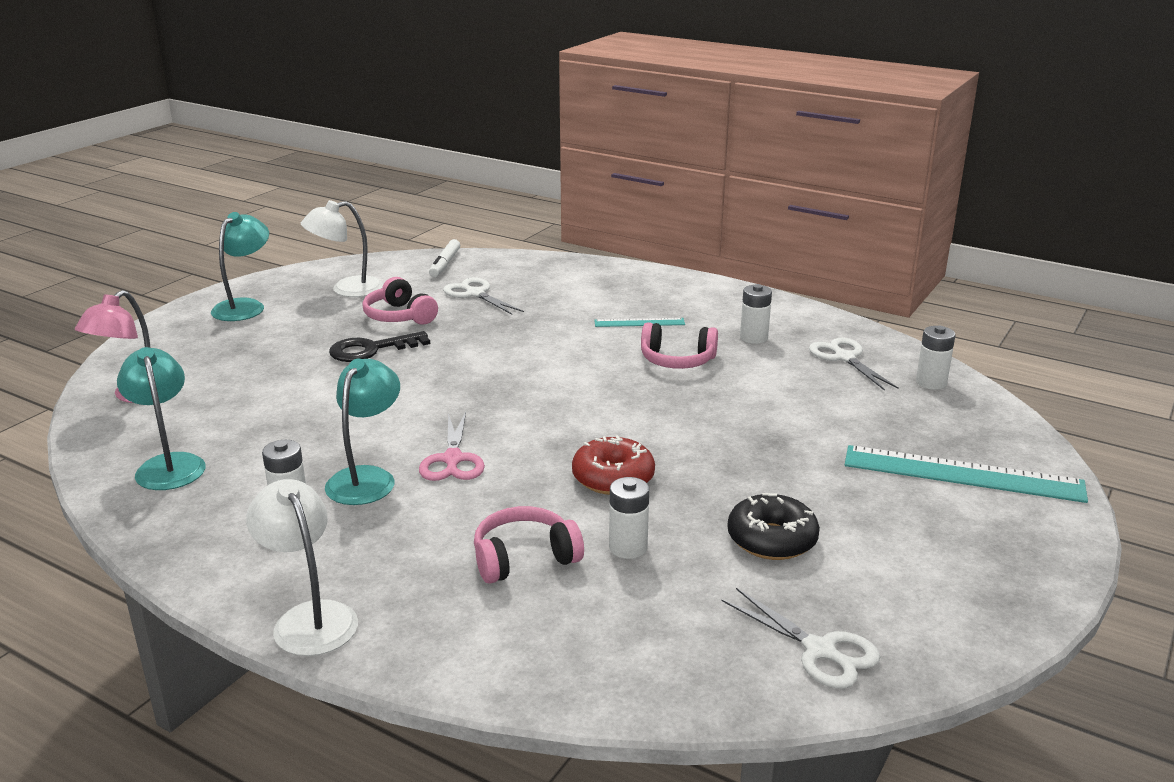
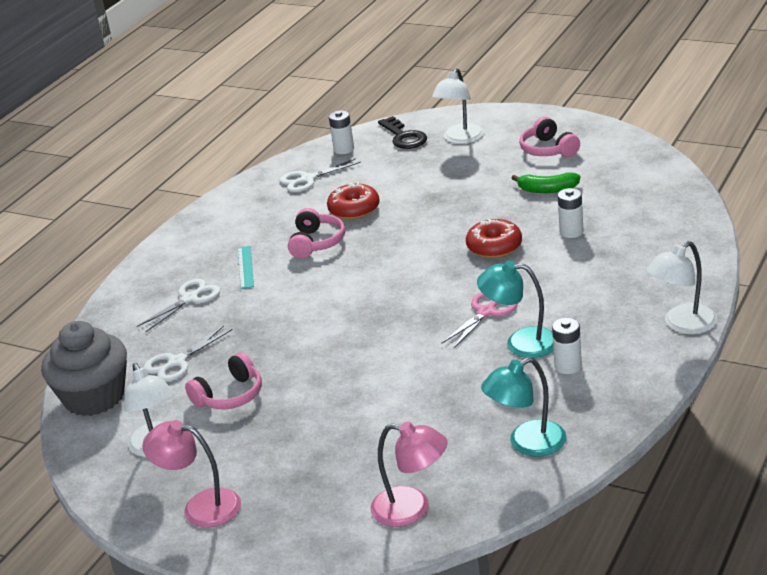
camera: 90 degrees left, 5 degrees up
turquoise lamp [211,212,269,321] -> pink lamp [142,420,241,528]
black key [329,331,430,362] -> black key moved to [378,116,427,149]
pink scissors [419,412,485,481] -> pink scissors turned 45 degrees counterclockwise [441,292,518,349]
white marker [429,239,460,277] -> grey cupcake [41,321,127,416]
pink headphones [474,506,584,583] -> pink headphones moved to [519,117,580,157]
white scissors [721,588,880,689] -> white scissors moved to [137,279,220,332]
black donut [727,493,820,560] -> green banana [511,172,580,193]
white battery [740,284,772,344] -> none
turquoise ruler [845,445,1088,503] -> white lamp [432,68,484,144]
none -> red donut [327,182,380,220]

